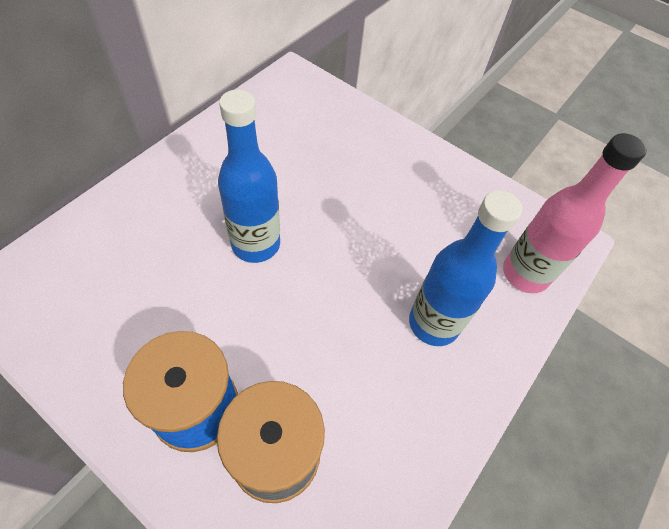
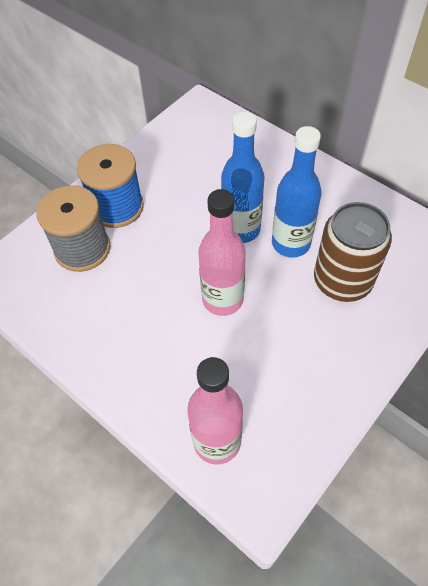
camera: 100 degrees right, 0 degrees up
blue bottle [409,190,522,346] -> blue bottle moved to [272,126,322,258]
none -> pink bottle [198,189,246,316]
none -> brown can [314,202,392,302]

